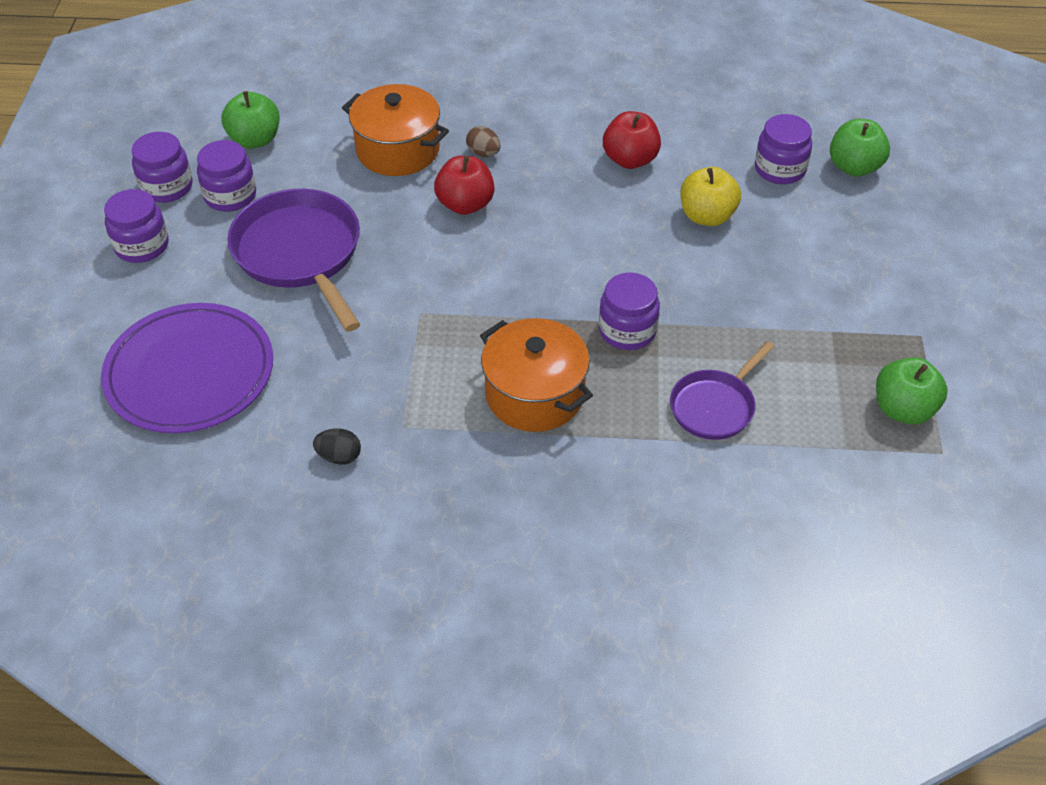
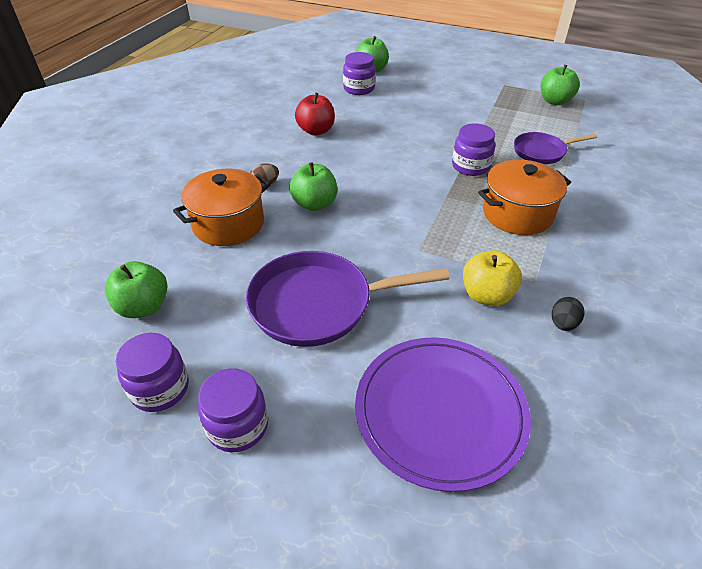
camera: 70 degrees left, 5 degrees down
purple jar [197,140,256,212] -> none
red apple [434,156,495,215] -> green apple [289,162,337,211]
purple pan [670,341,774,440] -> purple pan turned 105 degrees clockwise [514,132,597,164]
yellow apple [680,167,741,226] -> yellow apple moved to [463,250,522,306]

